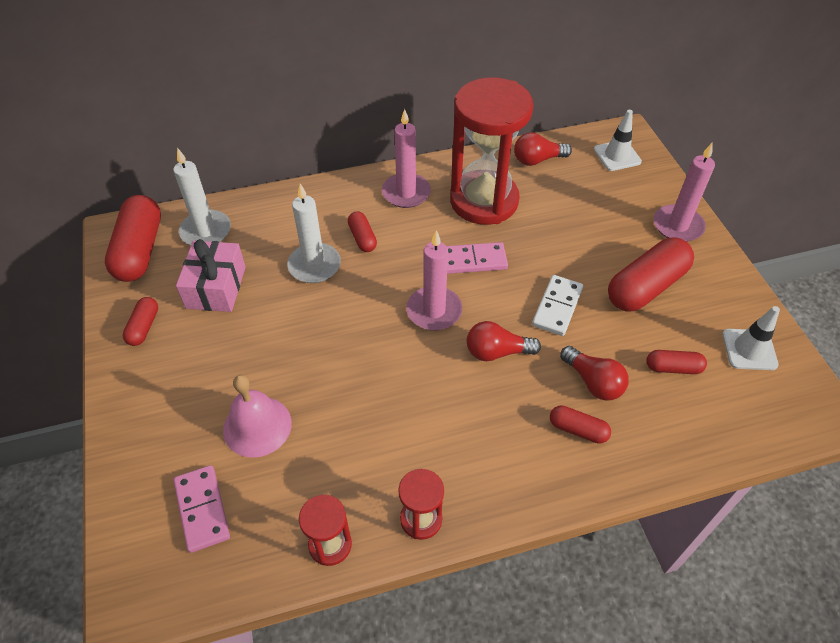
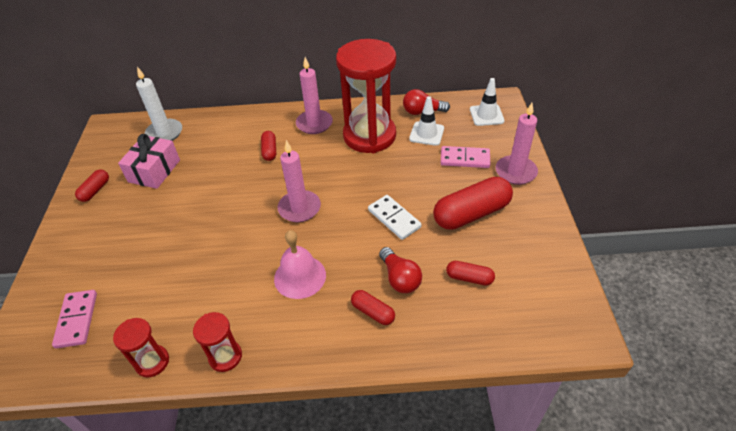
camera: 15 degrees right, 5 degrees down
red capsule [105,195,161,282] -> none
pink bell [223,375,292,458] -> pink bell moved to [274,230,326,299]
white candle [287,184,341,283] -> none
pink domino [447,242,508,274] -> pink domino moved to [441,146,490,168]
red light bulb [467,321,541,361] -> none
white domino [532,275,583,336] -> white domino turned 75 degrees counterclockwise [368,195,422,240]
white traffic cone [722,306,780,370] -> white traffic cone moved to [409,96,444,146]

